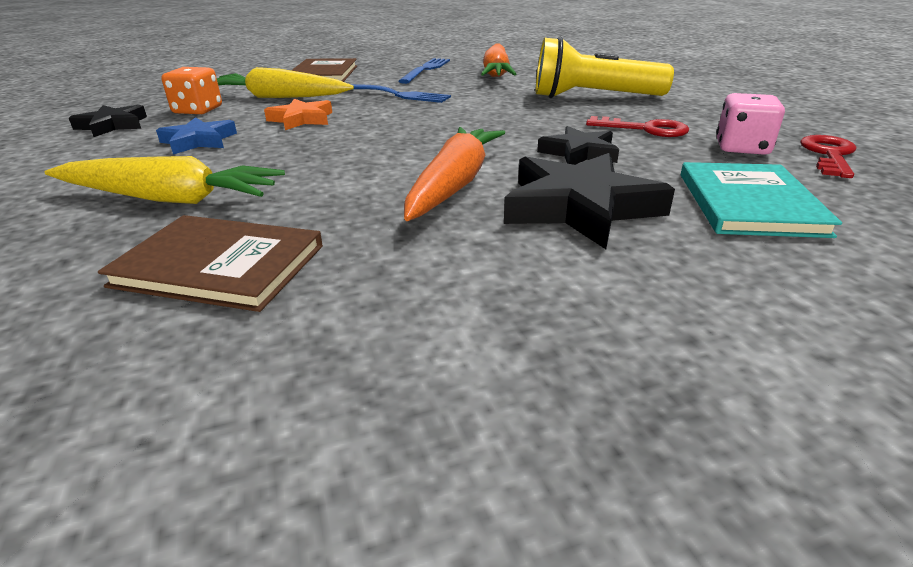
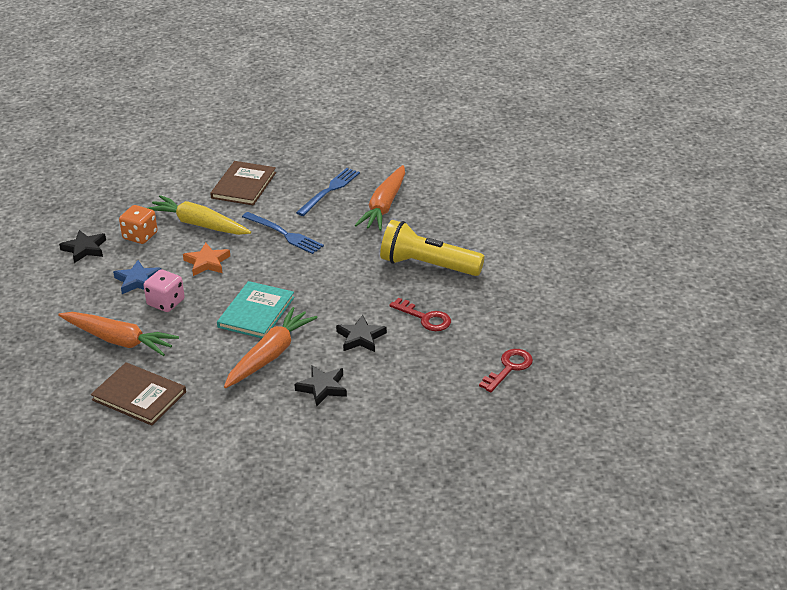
camera: 15 degrees right, 5 degrees up
yellow carrot [45,156,285,204] -> orange carrot [58,312,179,356]
black star [504,153,675,249] -> black star [294,365,347,406], size x0.61
turquoise book [681,162,842,238] -> turquoise book moved to [217,281,294,338]
pink dice [717,93,785,155] -> pink dice moved to [143,269,185,312]

